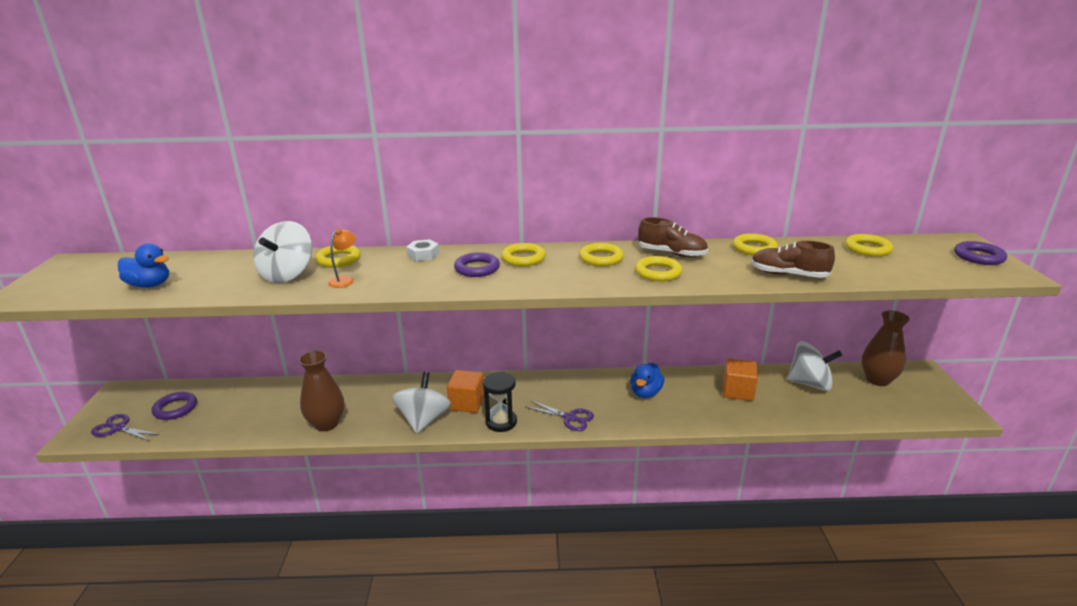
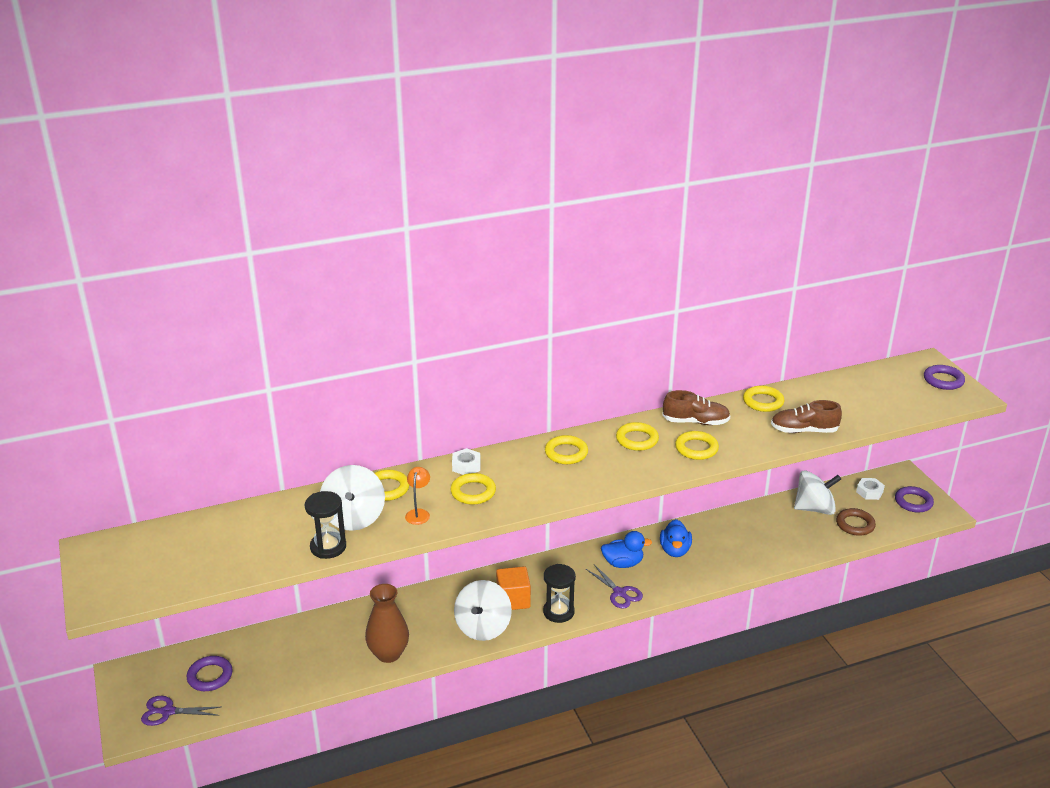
camera: 20 degrees left, 5 degrees up
blue duck [118,243,169,288] -> blue duck moved to [601,531,652,568]
white spinning top [392,372,451,434] -> white spinning top turned 150 degrees counterclockwise [454,580,512,641]
purple ring [454,252,500,277] -> purple ring moved to [895,486,934,513]
purple scissors [526,400,594,431] -> purple scissors turned 45 degrees clockwise [586,565,643,609]
orange cube [723,358,758,401] -> none
yellow ring [845,234,893,257] -> yellow ring moved to [451,473,496,505]
brown vase [861,311,910,386] -> white nut [856,478,885,500]
none -> black hourglass [305,491,346,559]
none -> brown ring [836,508,876,536]

